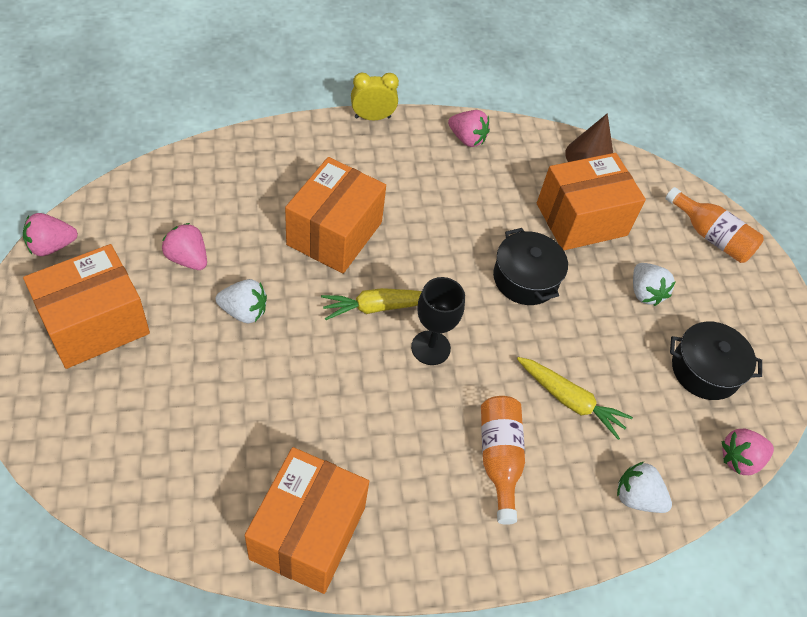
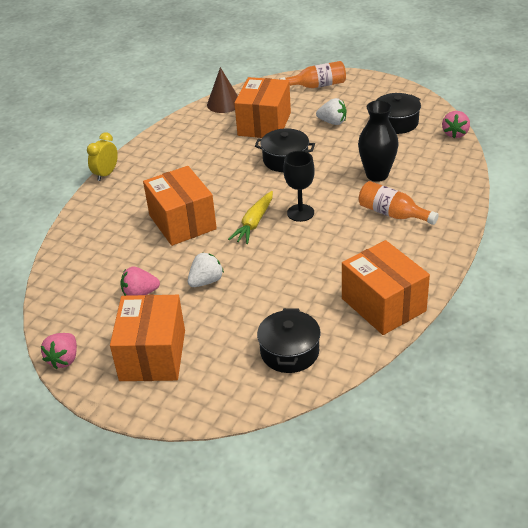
camera: 45 degrees left, 15 degrees down
pink strawberry [448,110,490,147] -> none
yellow carrot [517,357,633,440] -> black vase [358,100,399,182]
white strawberry [617,462,672,513] -> none
none -> black pot [257,308,321,373]

